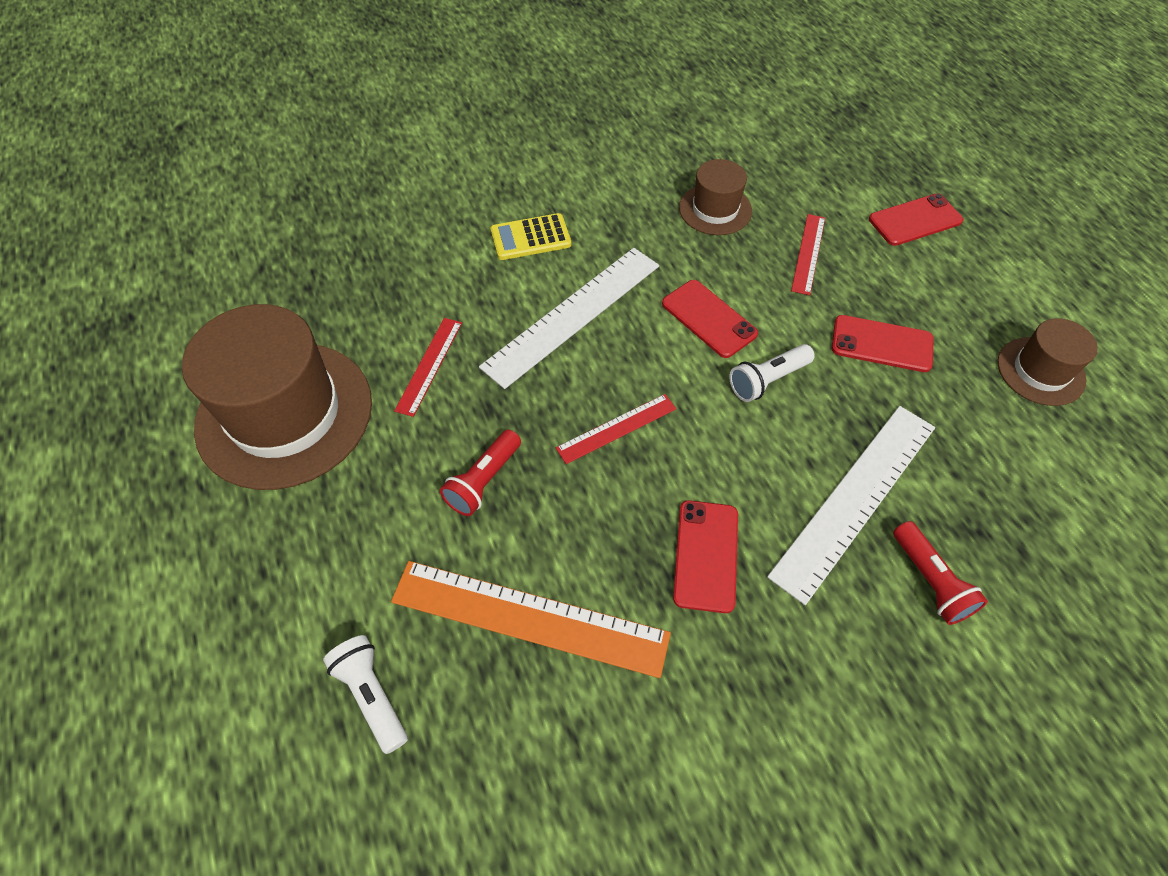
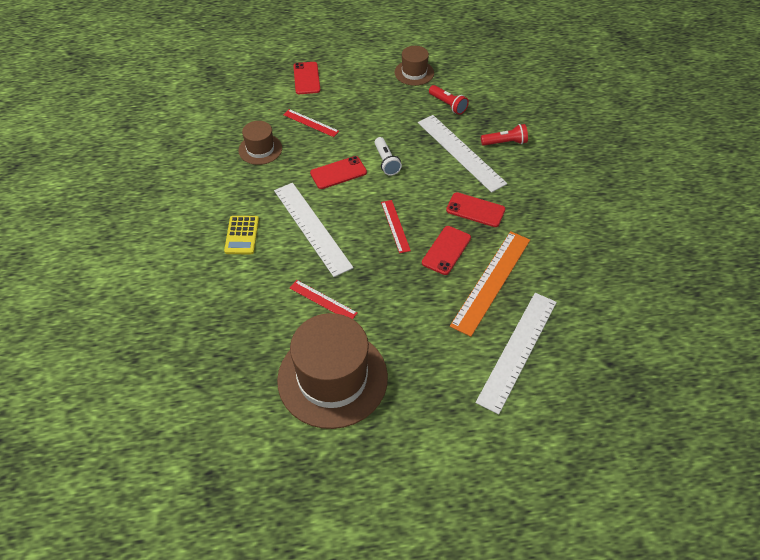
camera: 75 degrees left, 5 degrees down
white flashlight [323,635,408,754] -> white ruler [476,293,557,414]
red flashlight [440,430,521,516] -> red flashlight moved to [429,85,469,115]
red phone [832,315,934,372] -> red phone moved to [422,226,471,275]

